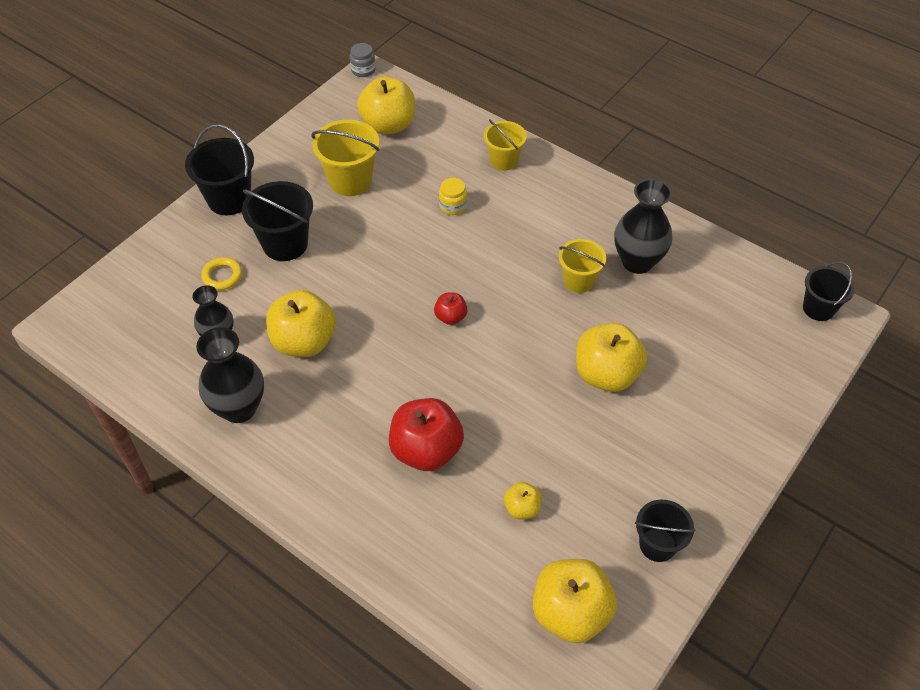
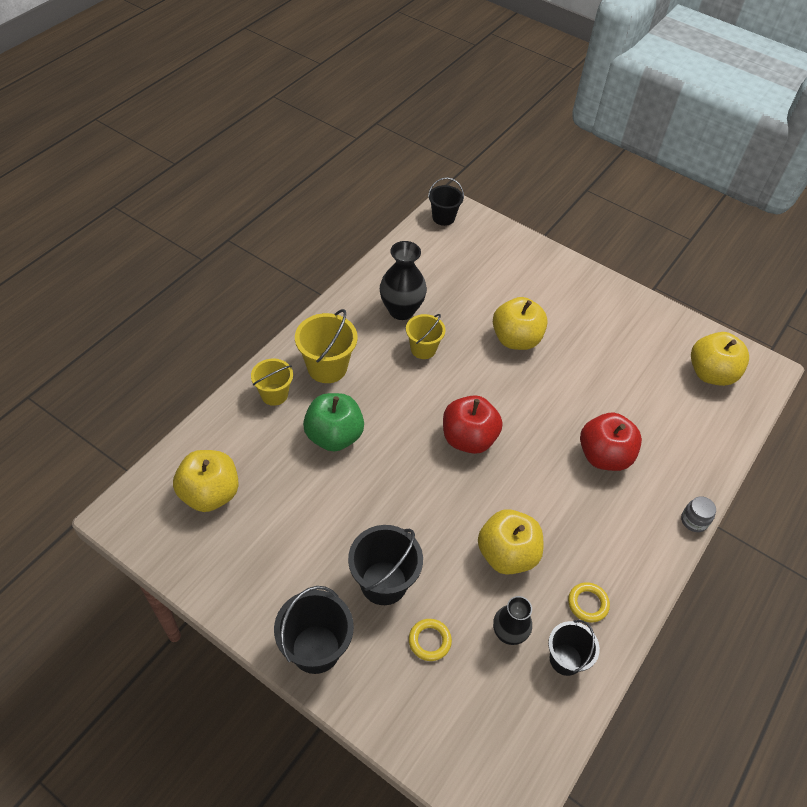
camera: 95 degrees left, 0 degrees up
black vase [196,327,264,423] -> yellow ring [568,582,610,623]
yellow bucket [311,120,379,196] -> yellow bucket moved to [295,309,358,383]
grey jar [350,43,376,77] -> grey jar moved to [681,496,716,532]
red apple [434,293,468,325] -> red apple [443,395,503,454], size x2.01
yellow jar [439,178,467,215] -> green apple [303,393,364,451]
yellow apple [504,482,542,519] -> none
black bucket [635,500,695,562] -> black bucket moved to [548,620,600,676]

